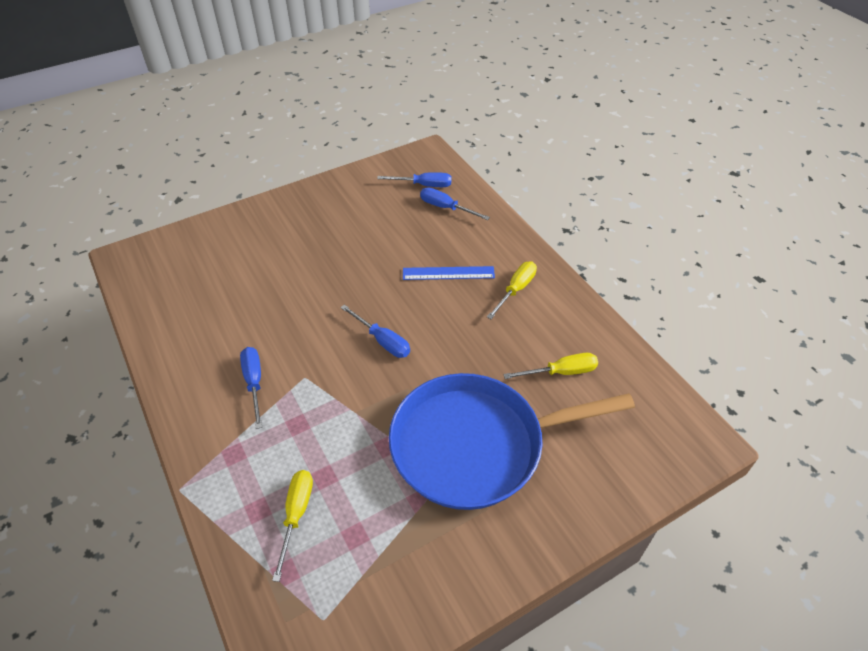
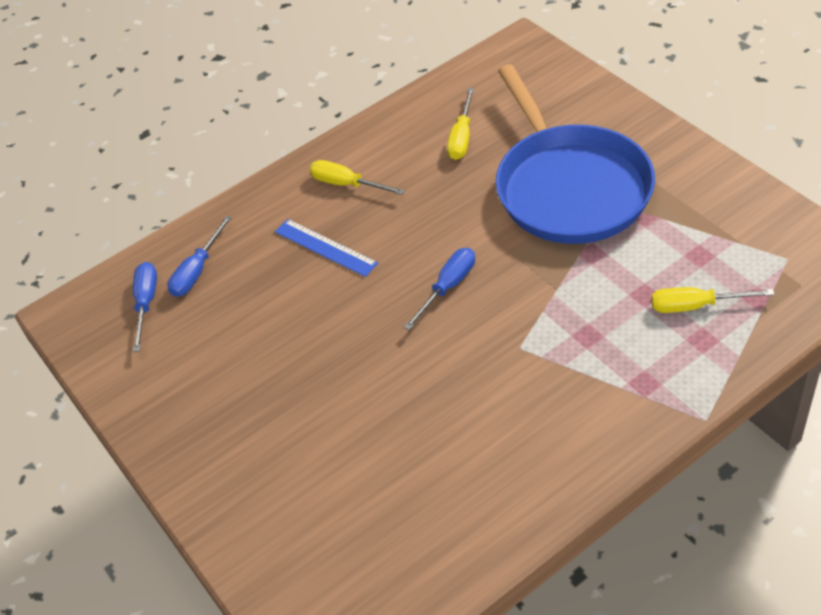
camera: 90 degrees left, 0 degrees up
blue screwdriver [240,347,262,429] -> none
blue ruler [403,266,495,280] -> blue ruler turned 45 degrees counterclockwise [275,219,378,277]
yellow screwdriver [503,353,598,379] -> yellow screwdriver turned 150 degrees counterclockwise [447,88,474,160]

